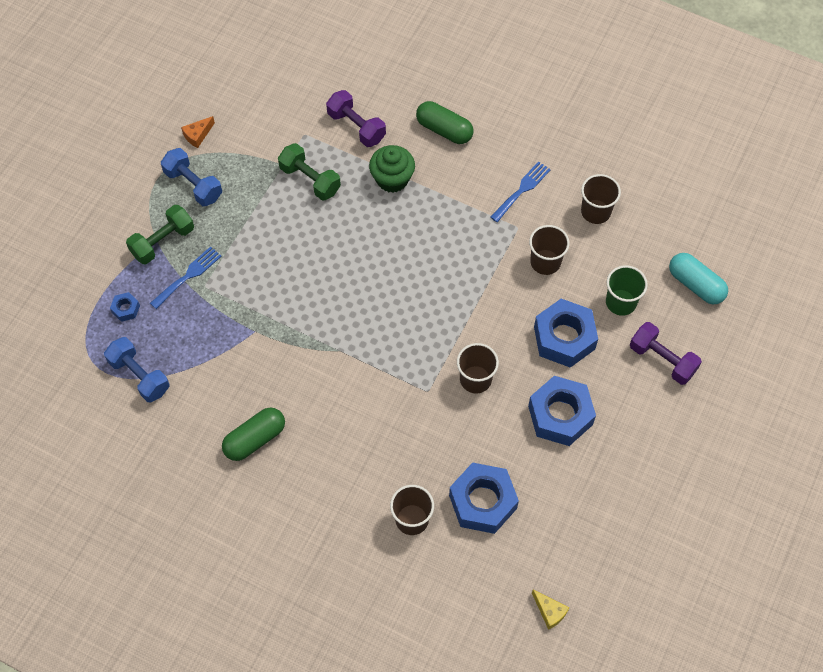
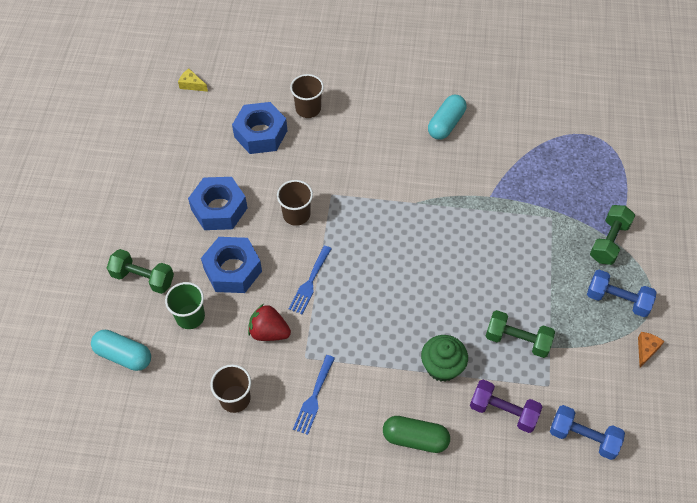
camera: 160 degrees right, 5 degrees down
blue dumbbell [104,337,170,402] -> blue dumbbell moved to [550,405,625,460]
blue nut [110,292,140,322] -> none
blue fork [150,246,222,309] -> blue fork moved to [289,246,332,314]
green capsule [222,408,285,461] -> turquoise capsule [428,95,467,140]
brown cup [529,225,570,275] -> red strawberry [248,304,291,341]
purple dumbbell [630,322,702,385] -> green dumbbell [107,249,174,294]

